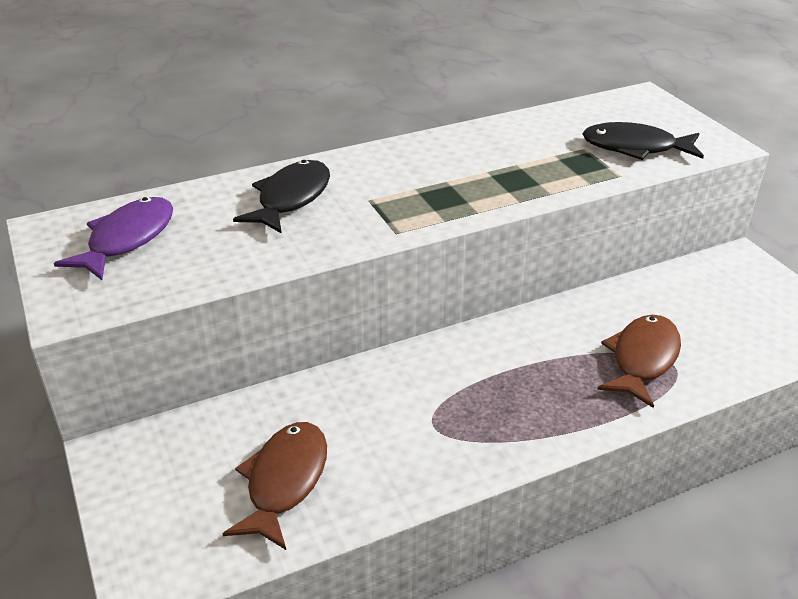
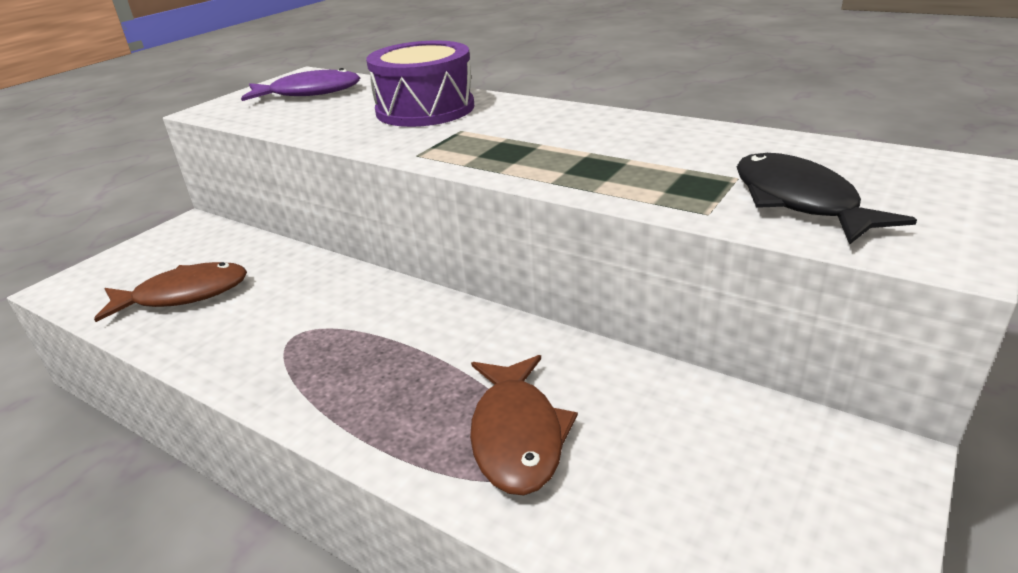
camera: 60 degrees right, 5 degrees down
black fish [233,160,330,234] -> purple drum [366,41,475,127]
brown fish [597,315,681,408] -> brown fish turned 90 degrees clockwise [470,355,578,495]

